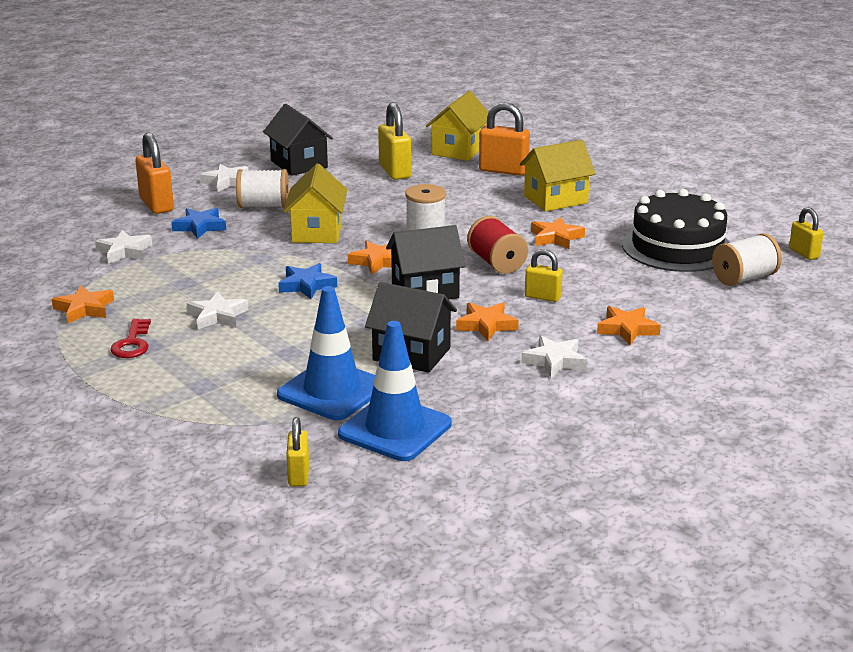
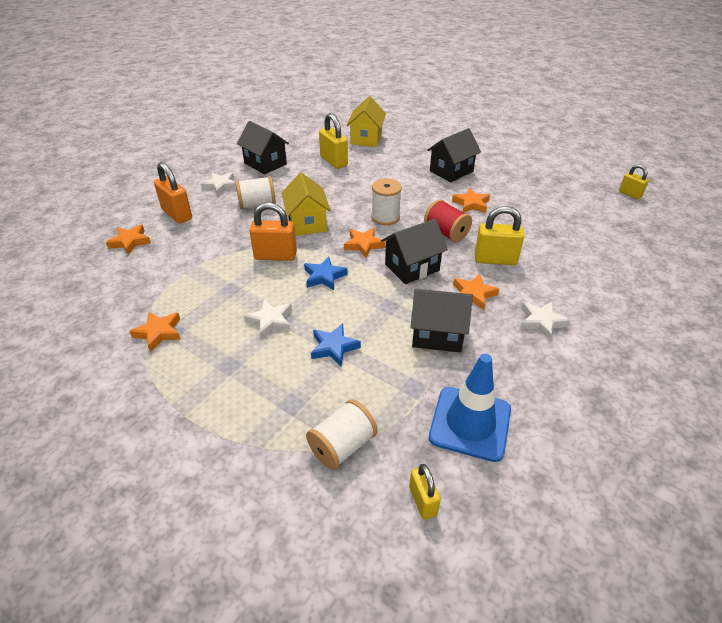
camera: 15 degrees left, 15 degrees up
white star [95,230,152,263] -> none
red key [110,319,151,358] -> none
blue star [171,208,226,239] -> blue star moved to [311,324,361,367]
blue traffic cone [277,286,375,420] -> none
orange padlock [479,102,530,176] -> orange padlock moved to [249,202,297,261]
yellow house [520,140,596,212] -> black house [427,128,481,182]
yellow padlock [525,249,563,302] -> yellow padlock [475,206,524,265], size x1.64
orange star [597,306,661,345] -> orange star moved to [106,225,151,255]
black cake [622,189,730,272] -> none
white spool [712,233,782,286] -> white spool moved to [306,399,378,470]

